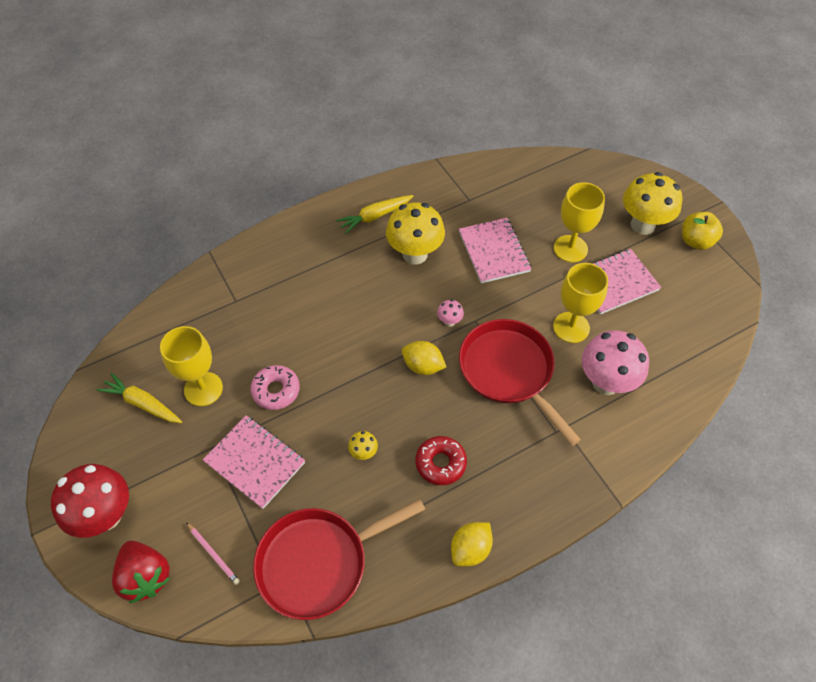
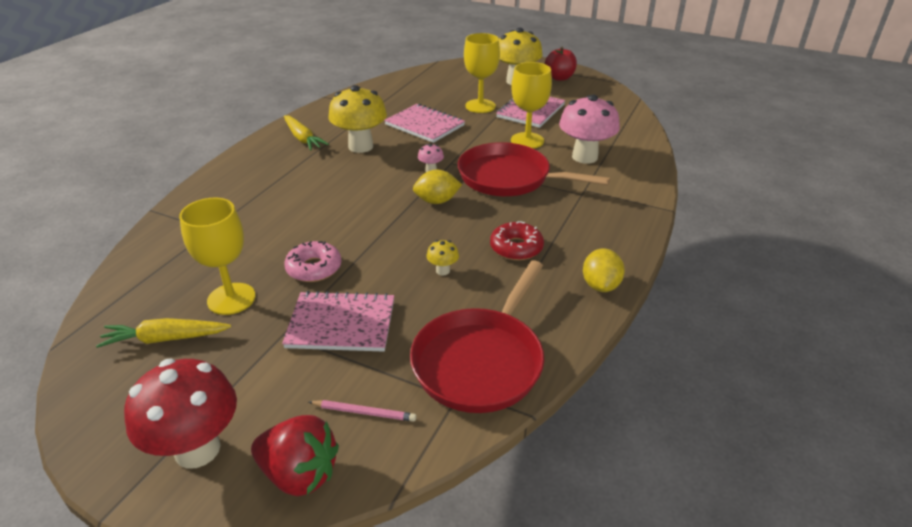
camera: 35 degrees left, 20 degrees down
yellow carrot [336,195,413,234] -> yellow carrot turned 60 degrees counterclockwise [284,115,329,150]
yellow apple [682,212,723,250] -> red apple [545,47,577,81]

